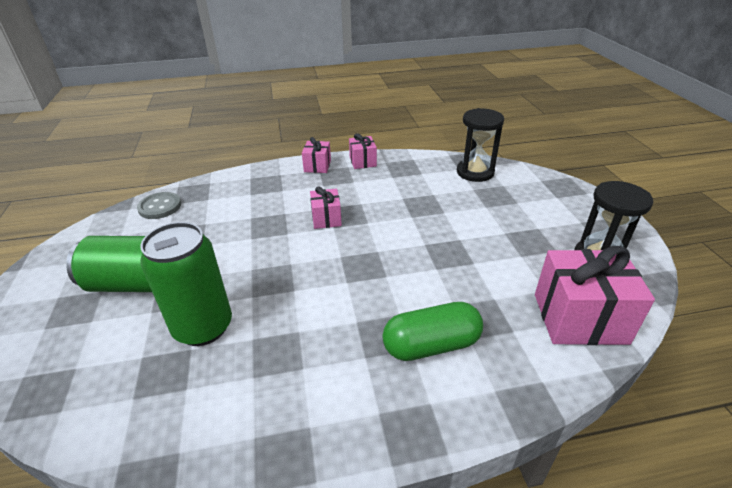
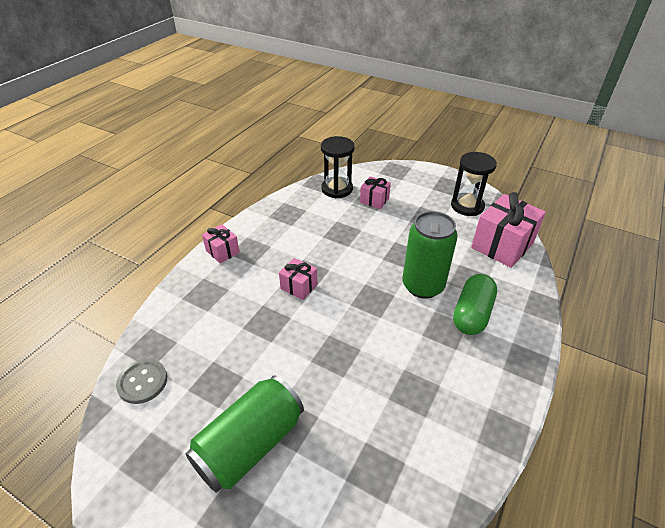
camera: 50 degrees left, 5 degrees up
green can [140,222,232,346] -> green can moved to [403,211,458,299]
pink gift [349,133,377,169] -> pink gift moved to [360,177,391,209]

